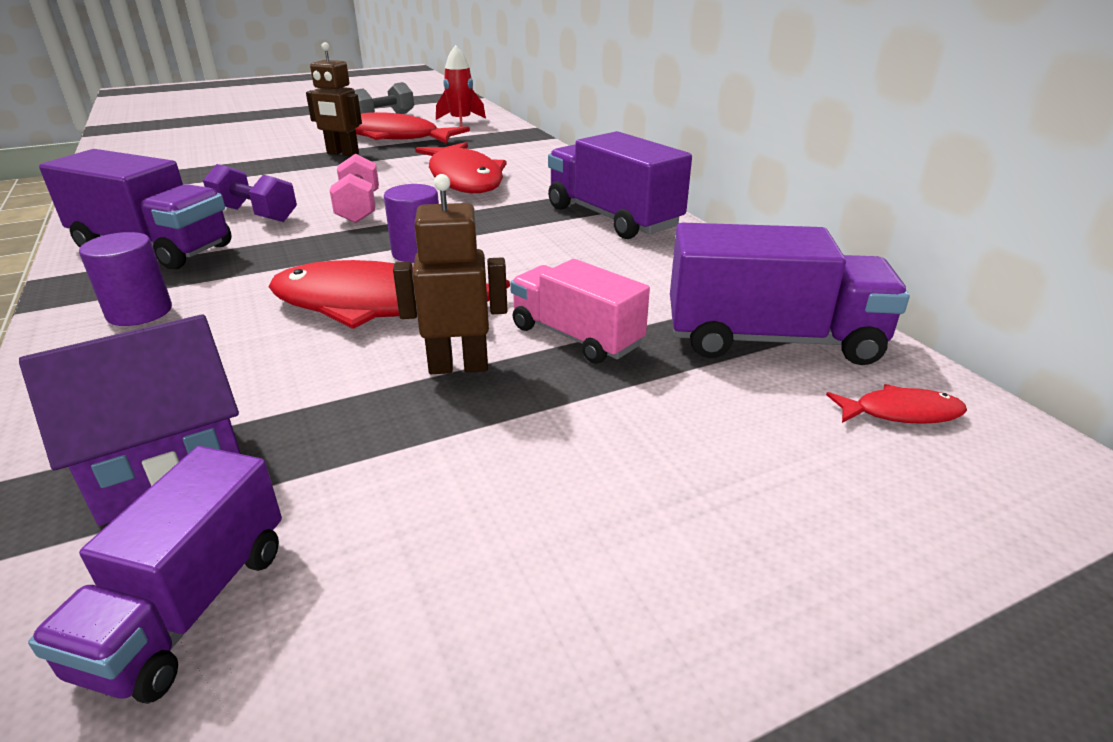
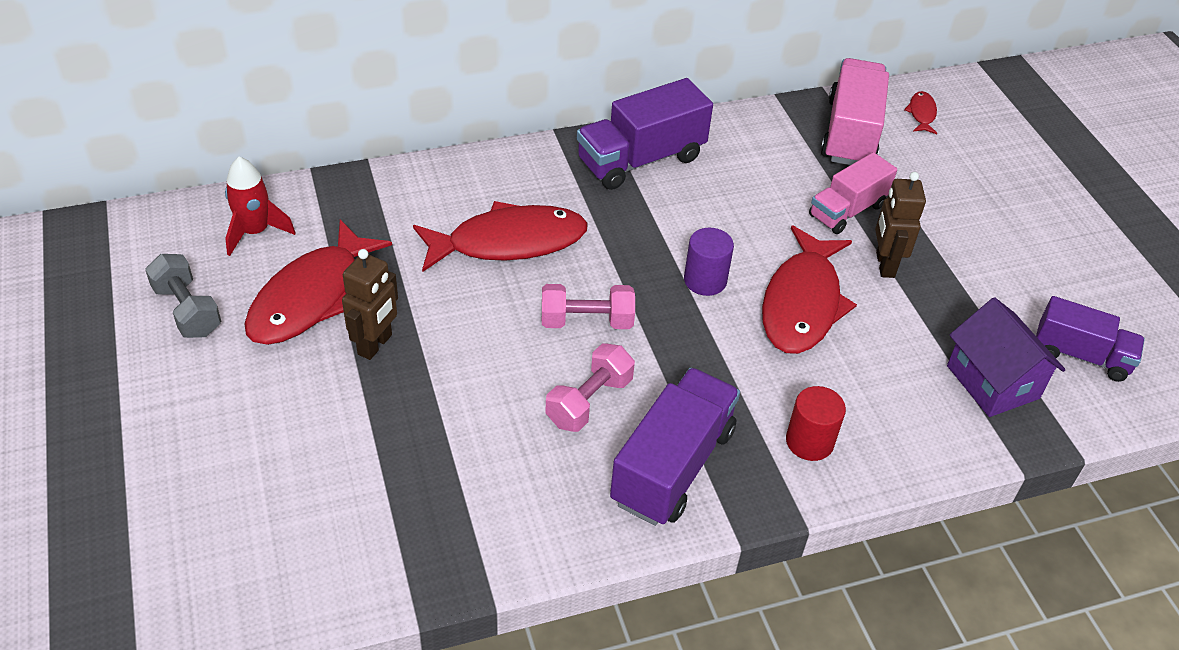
camera: 85 degrees left, 15 degrees up
purple cylinder [79,232,172,326] -> red cylinder [786,386,846,461]
purple dumbbell [203,164,297,222] -> pink dumbbell [545,344,635,432]
purple truck [670,223,910,365] -> pink truck [821,58,889,165]

